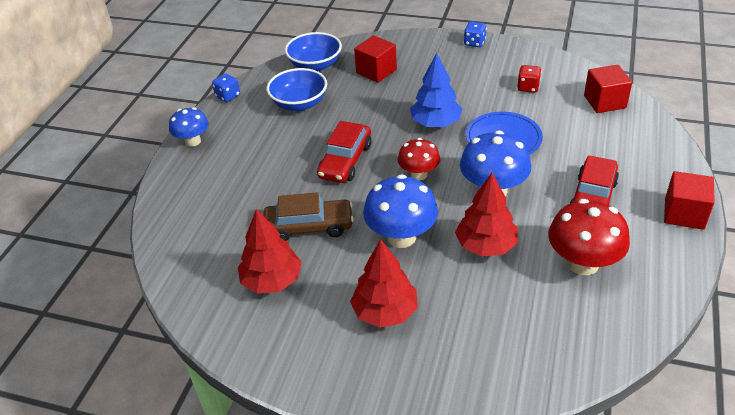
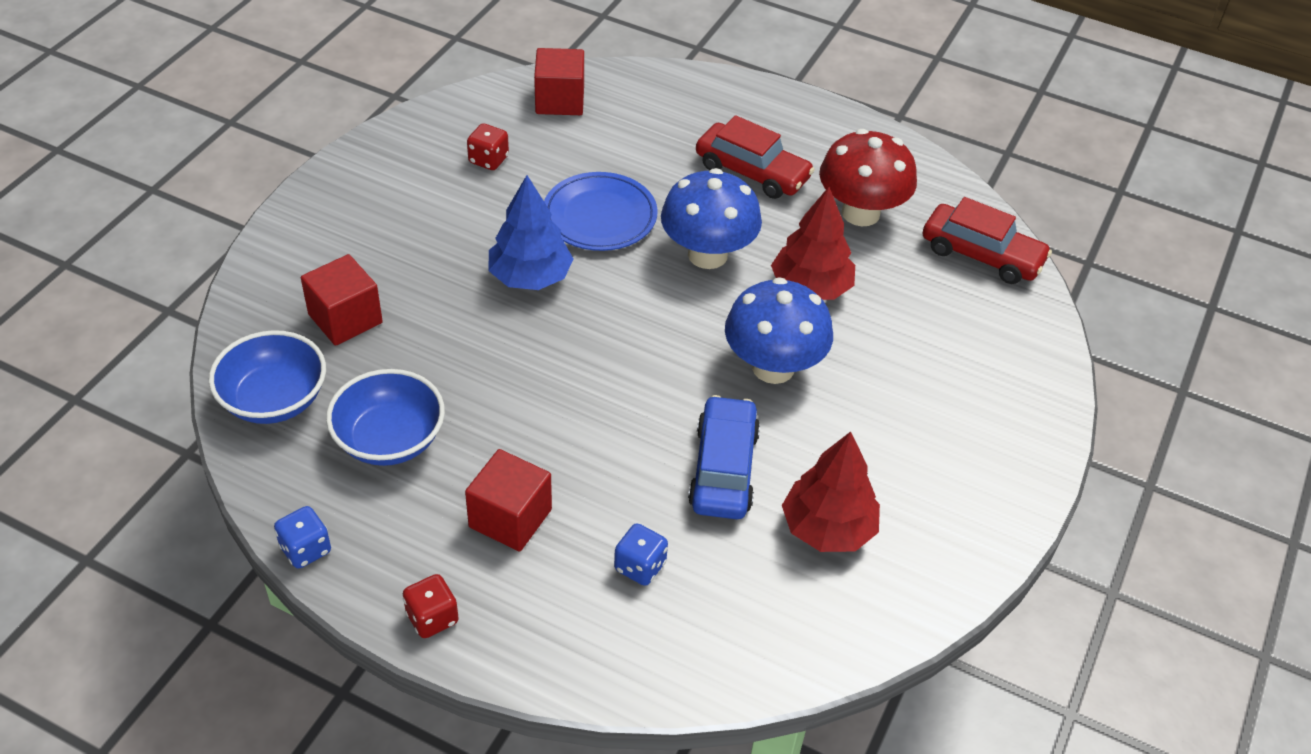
camera: 85 degrees left, 5 degrees up
blue mushroom [169,107,209,147] -> red dice [403,574,459,638]
brown car [263,192,354,241] -> blue car [688,395,760,519]
red car [317,121,371,183] -> red car moved to [923,197,1052,284]
red tree [350,239,418,328] -> none
red mushroom [397,138,440,181] -> none
blue dice [464,22,487,47] -> blue dice moved to [614,523,668,586]
red cube [664,171,715,230] -> red cube moved to [465,449,552,552]

